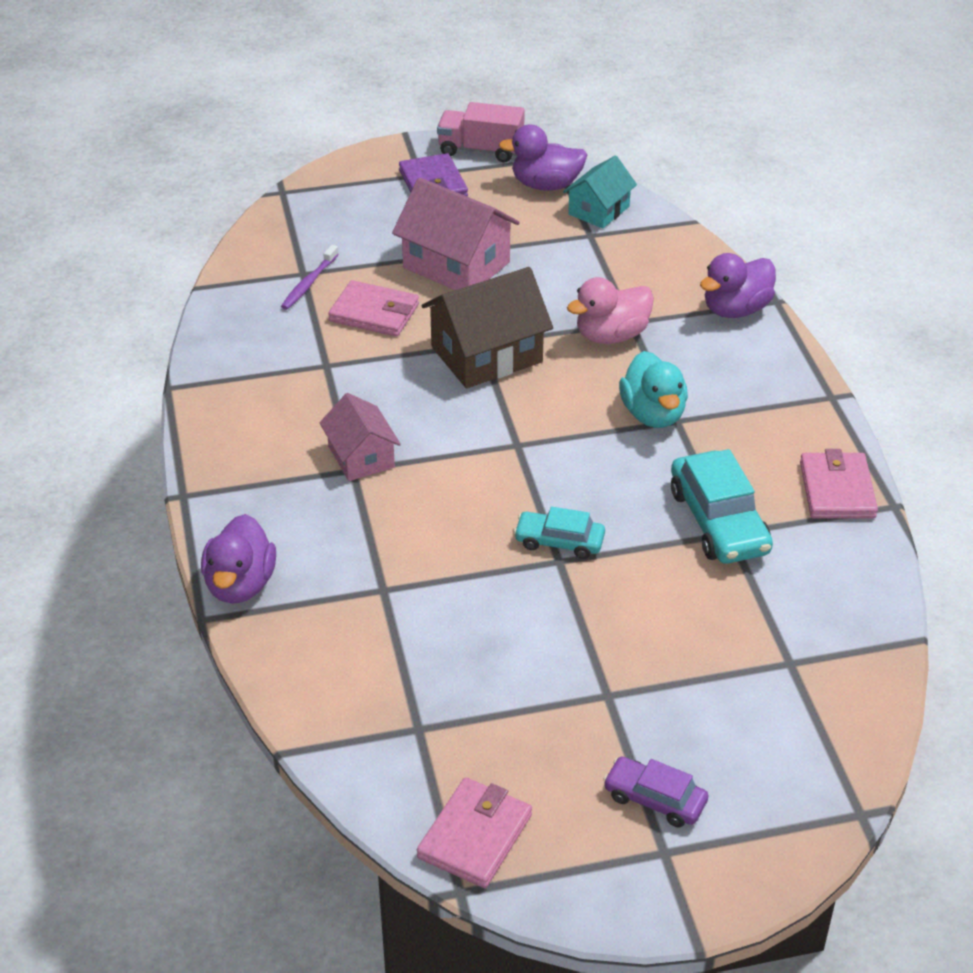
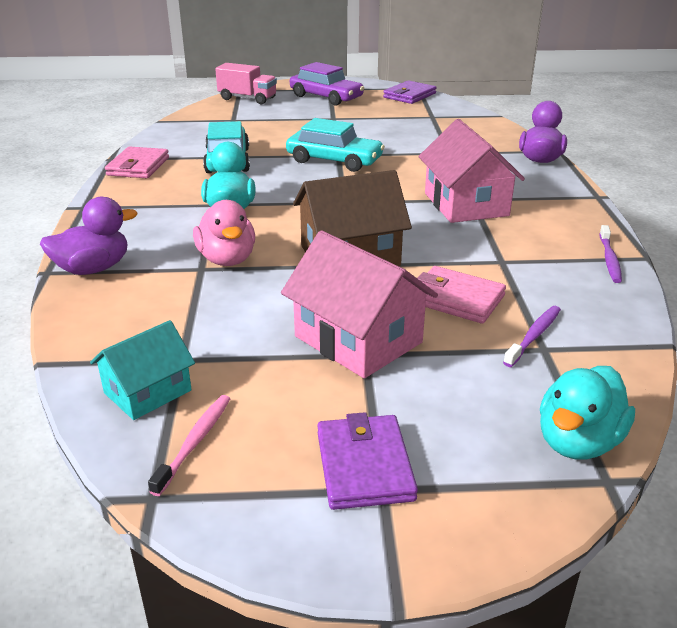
camera: 170 degrees left, 10 degrees down
pink house [319,393,401,481] -> pink house [419,119,525,223], size x1.63
pink wallet [417,777,532,888] -> purple wallet [383,80,437,104]
pink truck [437,102,525,162] -> pink truck moved to [215,63,277,104]
purple duck [499,124,587,191] -> pink toothbrush [148,395,230,496]
turquoise car [514,506,605,559] -> turquoise car [286,118,385,172], size x1.66
pink duck [567,277,654,344] -> pink duck turned 90 degrees clockwise [193,200,255,266]
purple car [603,756,708,827] -> purple car [290,62,364,106], size x1.66
none -> turquoise duck [540,366,635,460]
none -> purple toothbrush [599,225,622,283]

